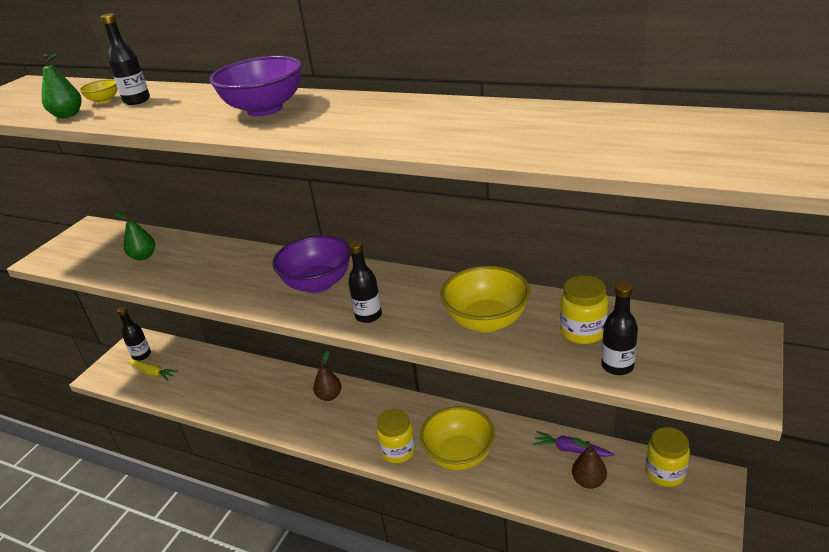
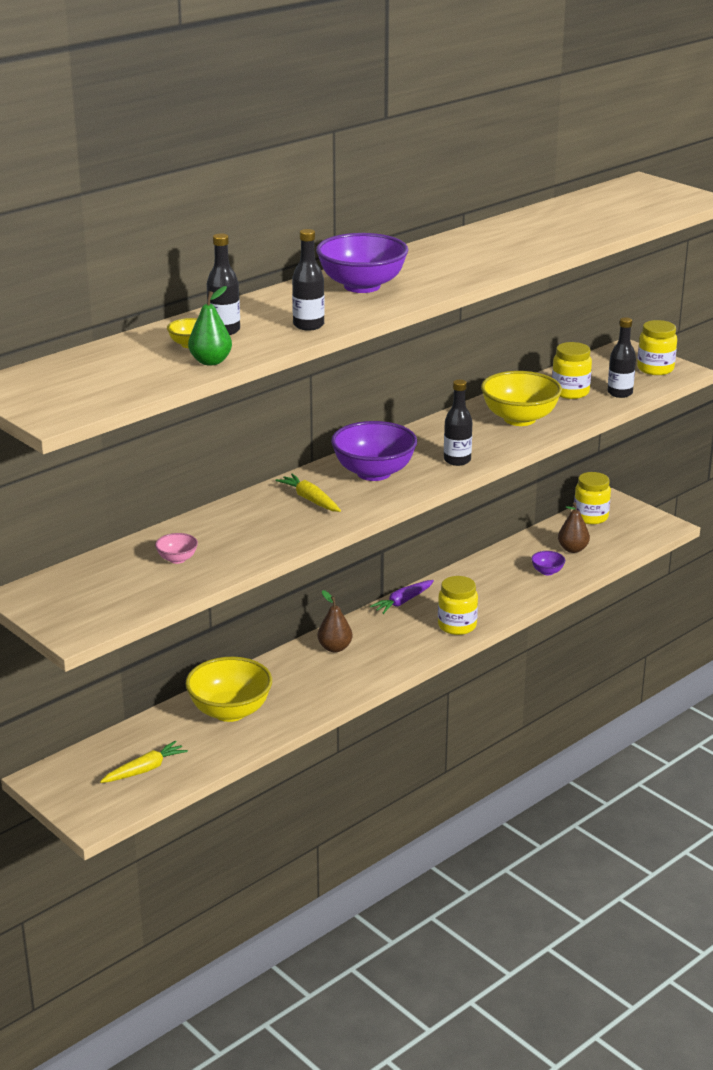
camera: 70 degrees left, 5 degrees down
green pear [113,211,155,261] -> pink bowl [155,533,198,564]
black bottle [117,306,151,361] -> black bottle moved to [292,229,325,331]
yellow bowl [420,406,495,470] -> yellow bowl moved to [185,657,272,722]
purple carrot [533,431,615,457] -> purple carrot moved to [370,580,434,614]
none -> yellow carrot [275,474,341,512]
none -> purple bowl [531,551,565,575]
none -> yellow jar [637,320,677,375]

